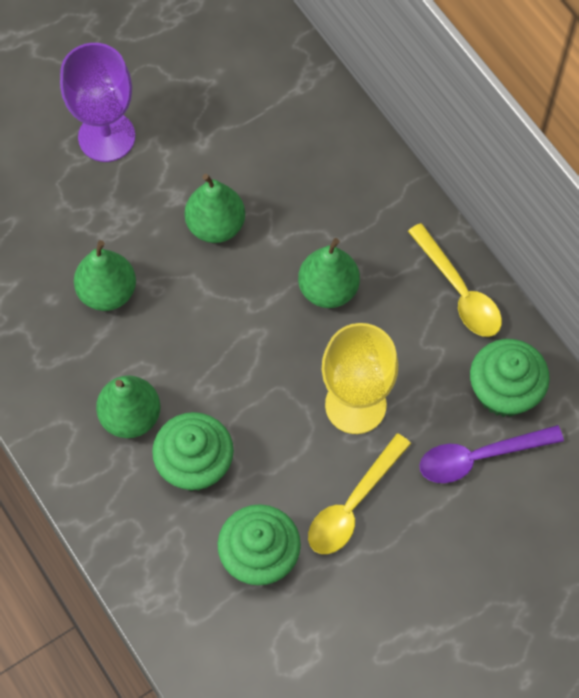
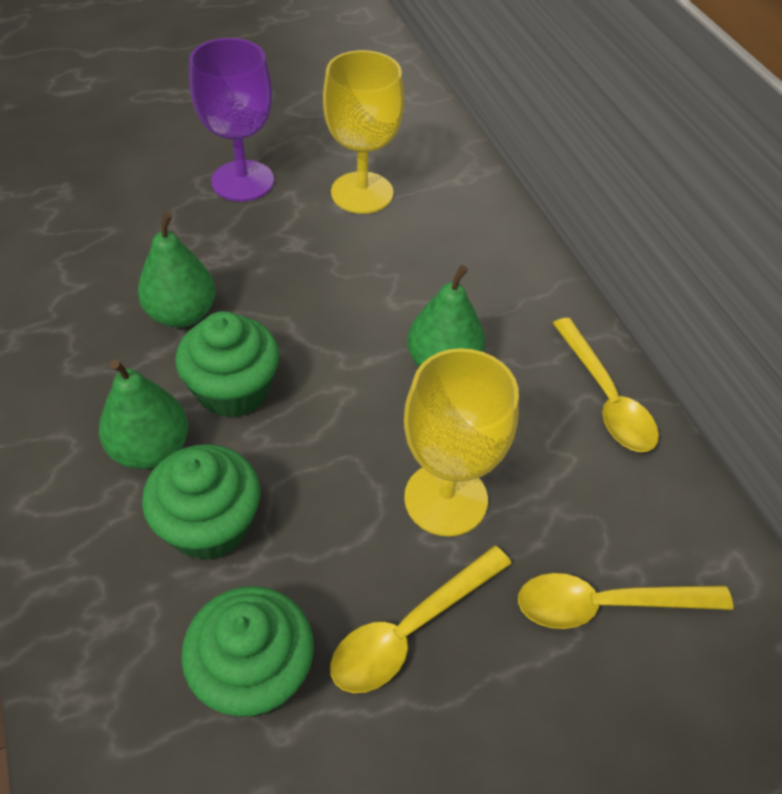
camera: 10 degrees right, 15 degrees down
green pear [185,174,245,243] -> none
purple spoon [420,425,564,483] -> yellow spoon [518,573,733,629]
green cupcake [470,339,550,417] -> green cupcake moved to [175,311,279,418]
none -> yellow goblet [323,50,404,214]

